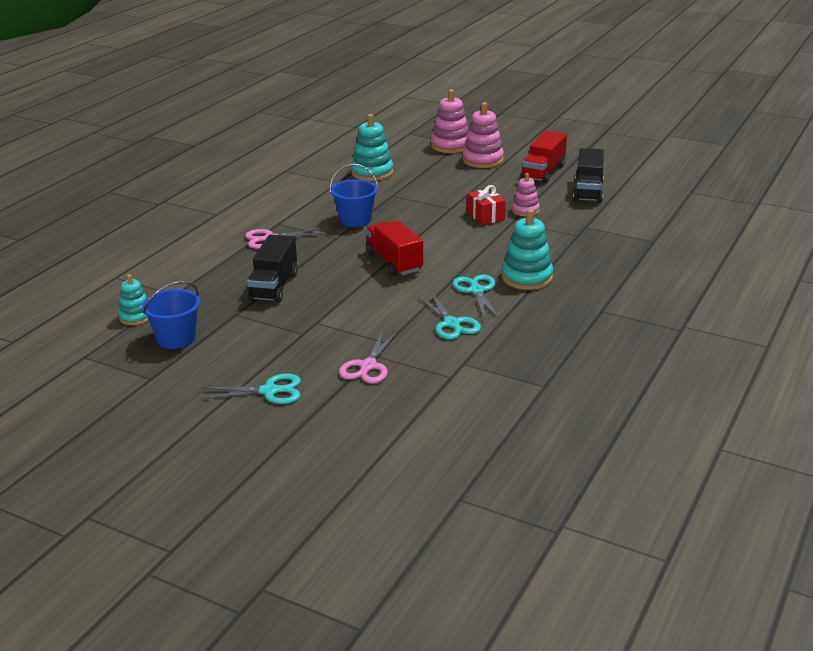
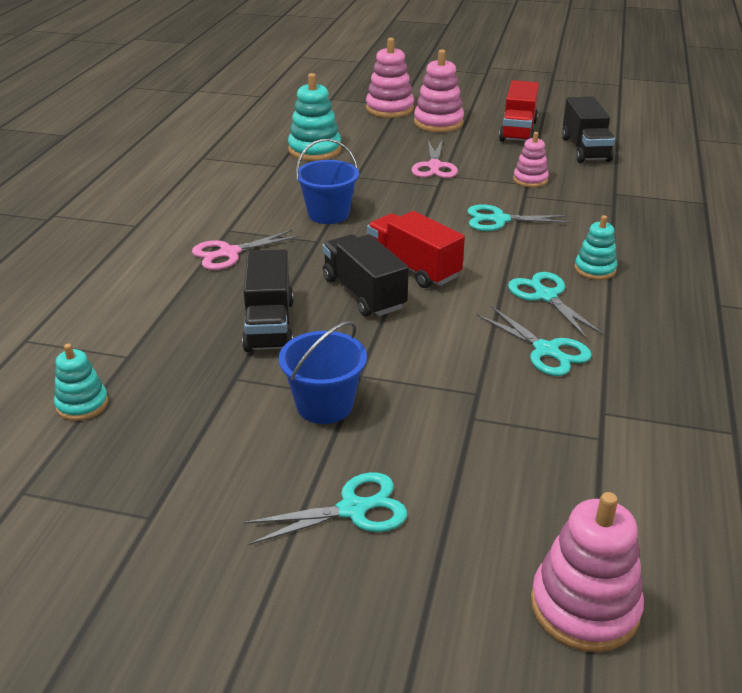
camera: 15 degrees left, 5 degrees up
blue bucket [142,281,201,349] -> blue bucket moved to [279,321,367,424]
pink scissors [339,331,398,384] -> pink scissors moved to [411,139,458,178]
red gift [467,185,506,225] -> none
turquoise stacking toy [502,209,554,290] -> turquoise stacking toy [575,215,617,280], size x0.61
none -> black truck [322,234,409,317]
none -> turquoise scissors [467,204,571,231]
none -> pink stacking toy [531,492,644,652]

